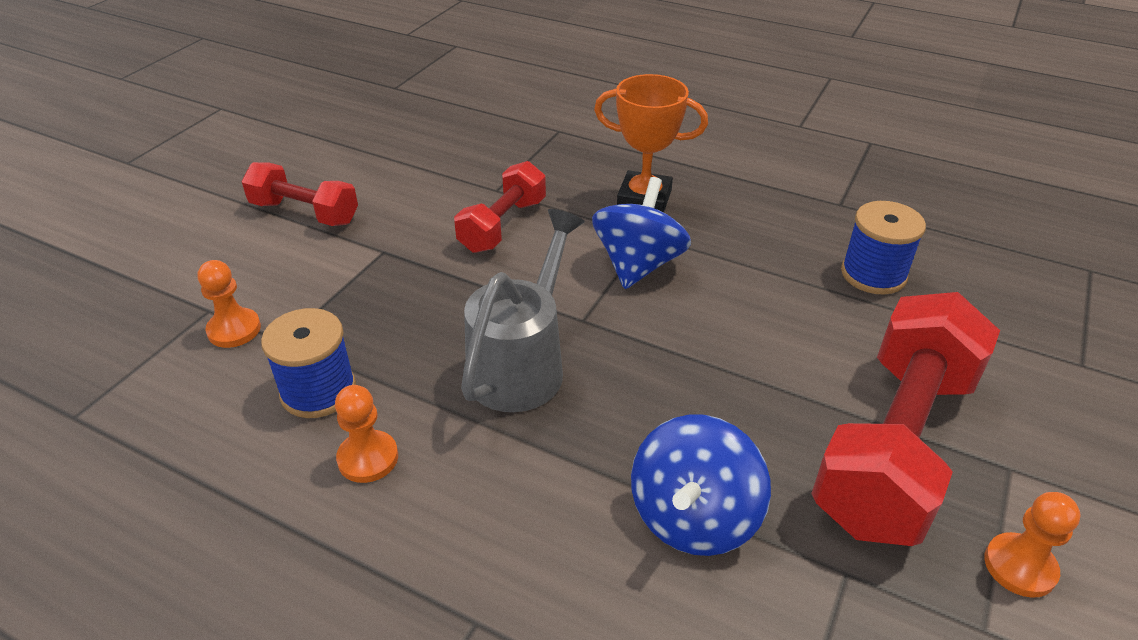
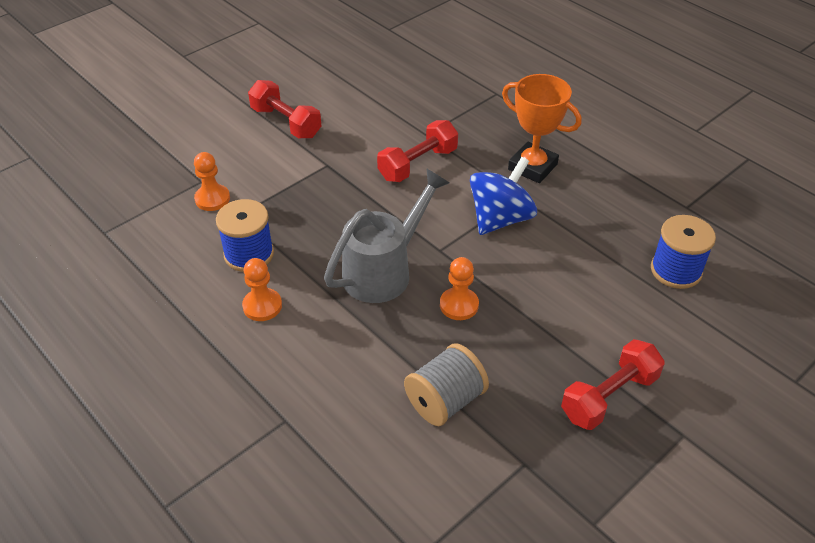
camera: 20 degrees right, 5 degrees up
blue spinning top [631,414,771,556] -> grey spool [404,343,489,426]
red dumbbell [811,292,1000,546] -> red dumbbell [561,339,665,430], size x0.55
orange pawn [984,492,1080,598] -> orange pawn moved to [440,257,479,320]

